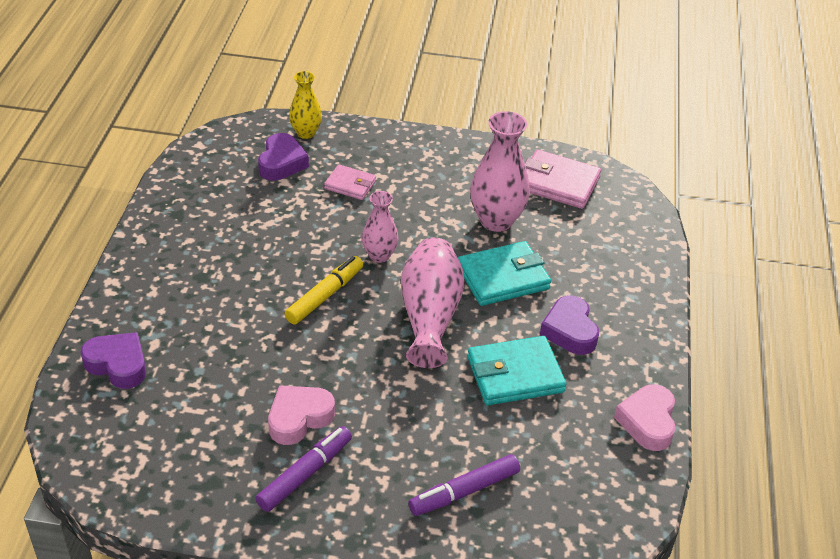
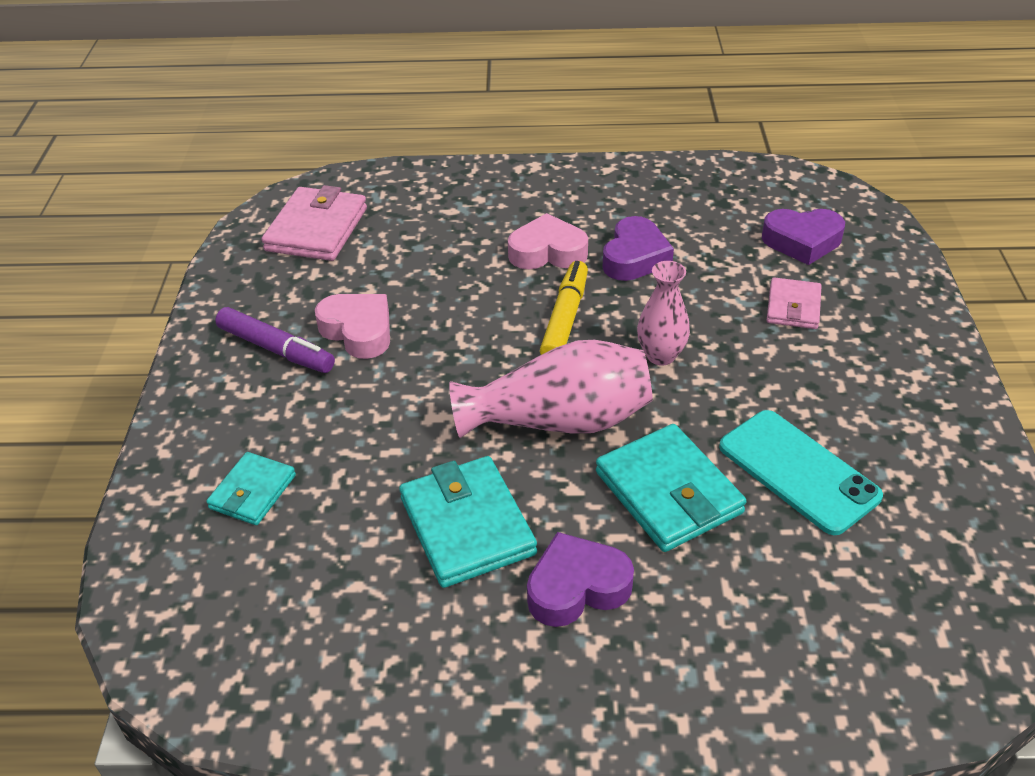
camera: 85 degrees right, 0 degrees up
purple heart [80,332,146,389] -> purple heart moved to [602,216,674,281]
yellow marker [284,256,363,325] -> yellow marker turned 105 degrees counterclockwise [540,261,588,355]
yellow vase [289,71,322,139] -> none
purple marker [408,454,520,516] -> turquoise wallet [206,452,296,525]
pink vase [470,111,530,232] -> turquoise phone [719,410,883,535]
pink wallet [525,150,601,209] -> pink wallet moved to [261,185,367,261]
pink heart [614,384,676,451] -> pink heart moved to [508,213,588,269]

